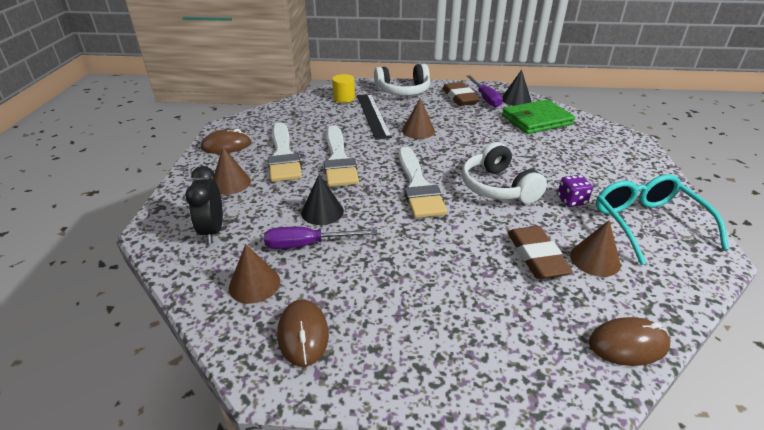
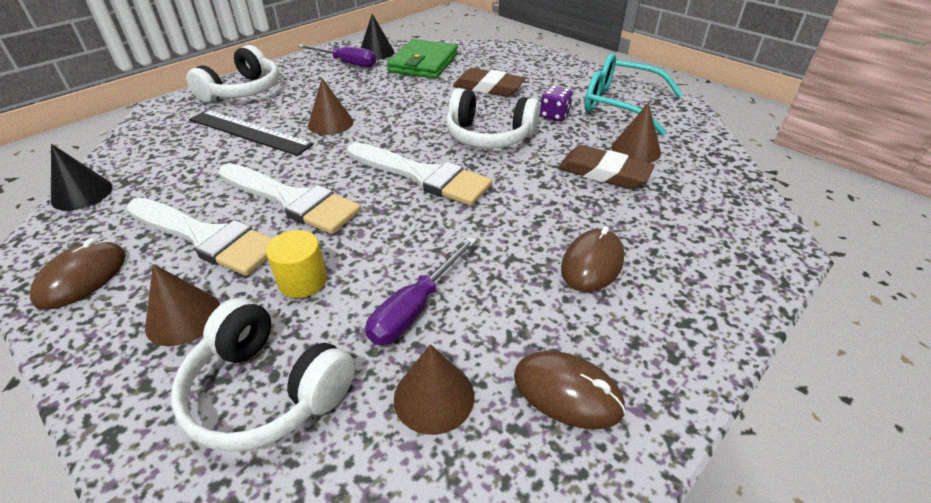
camera: 50 degrees left, 5 degrees up
black clock [185,166,223,243] -> white headphones [171,298,355,452]
black cone [301,175,344,225] -> black cone moved to [51,144,113,211]
yellow cylinder [332,74,355,103] -> yellow cylinder moved to [266,230,327,298]
brown eraser [442,82,480,106] -> brown eraser moved to [453,68,526,97]
brown mouse [589,317,670,366] -> brown mouse moved to [561,226,624,292]

